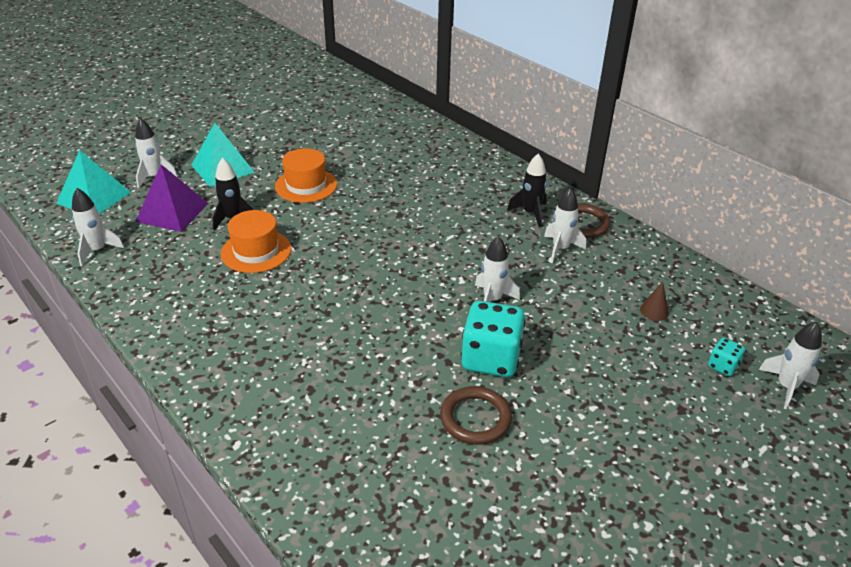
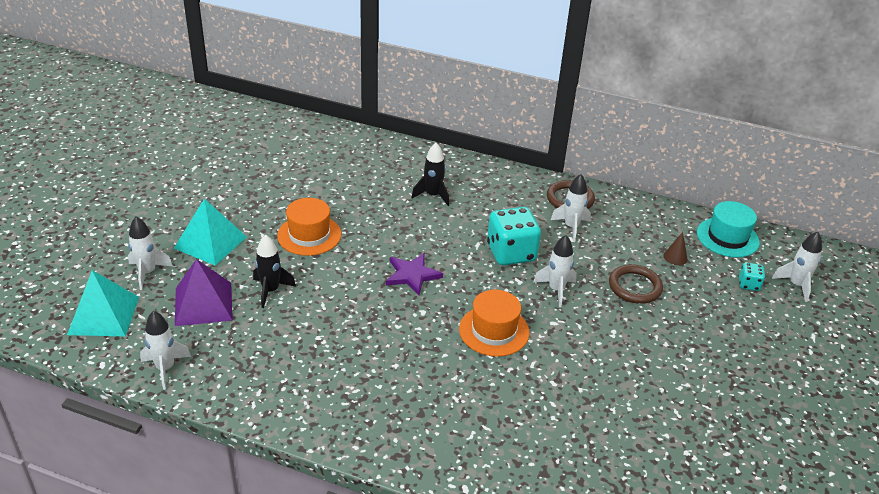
camera: 30 degrees left, 0 degrees up
orange hat [221,210,291,273] -> orange hat moved to [459,290,529,357]
brown ring [440,386,512,445] -> brown ring moved to [609,264,663,304]
turquoise dice [462,301,525,377] -> turquoise dice moved to [487,207,541,265]
black rocket [507,154,547,227] -> black rocket moved to [411,143,449,206]
none -> purple star [386,253,443,295]
none -> turquoise hat [697,201,760,258]

